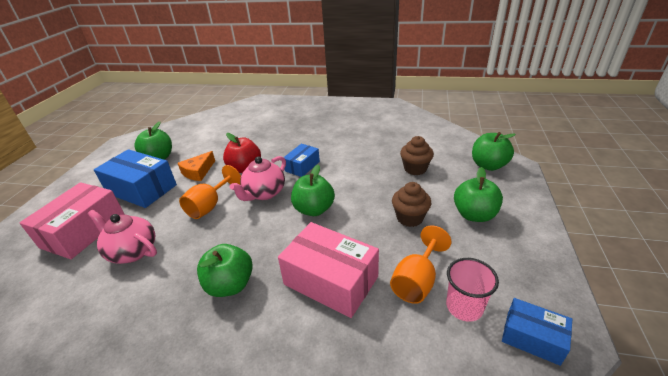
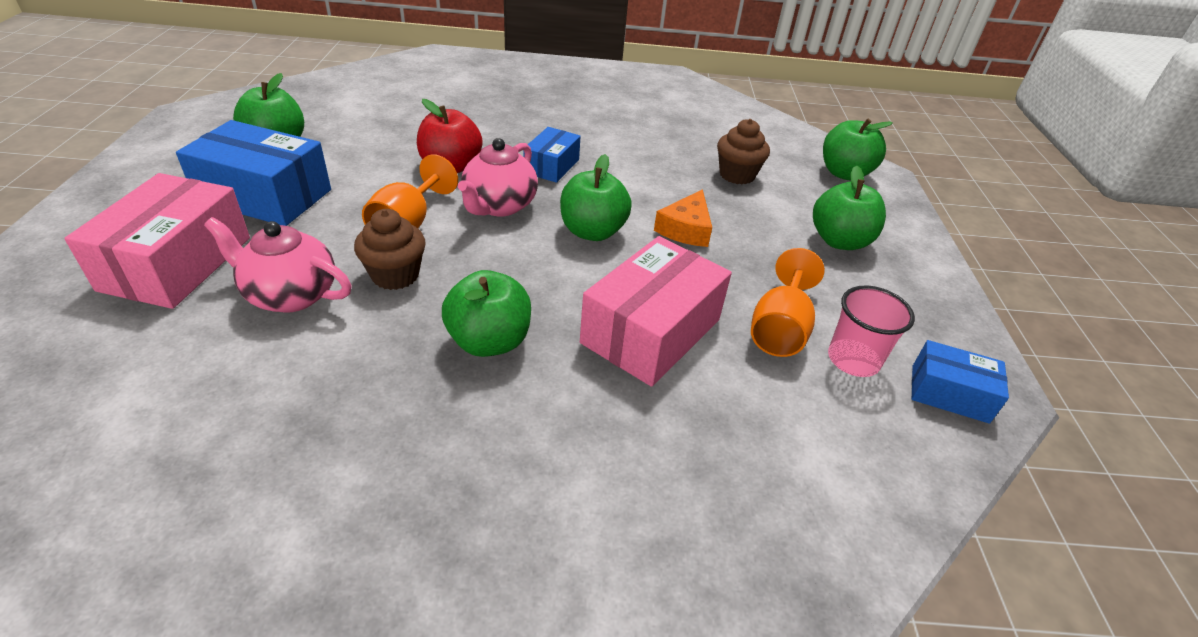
camera: 15 degrees left, 5 degrees up
orange cheese [178,151,215,181] -> orange cheese moved to [654,189,712,247]
pink box [278,222,379,318] -> pink box turned 75 degrees counterclockwise [580,236,732,387]
brown cupcake [392,182,432,227] -> brown cupcake moved to [354,209,426,290]

